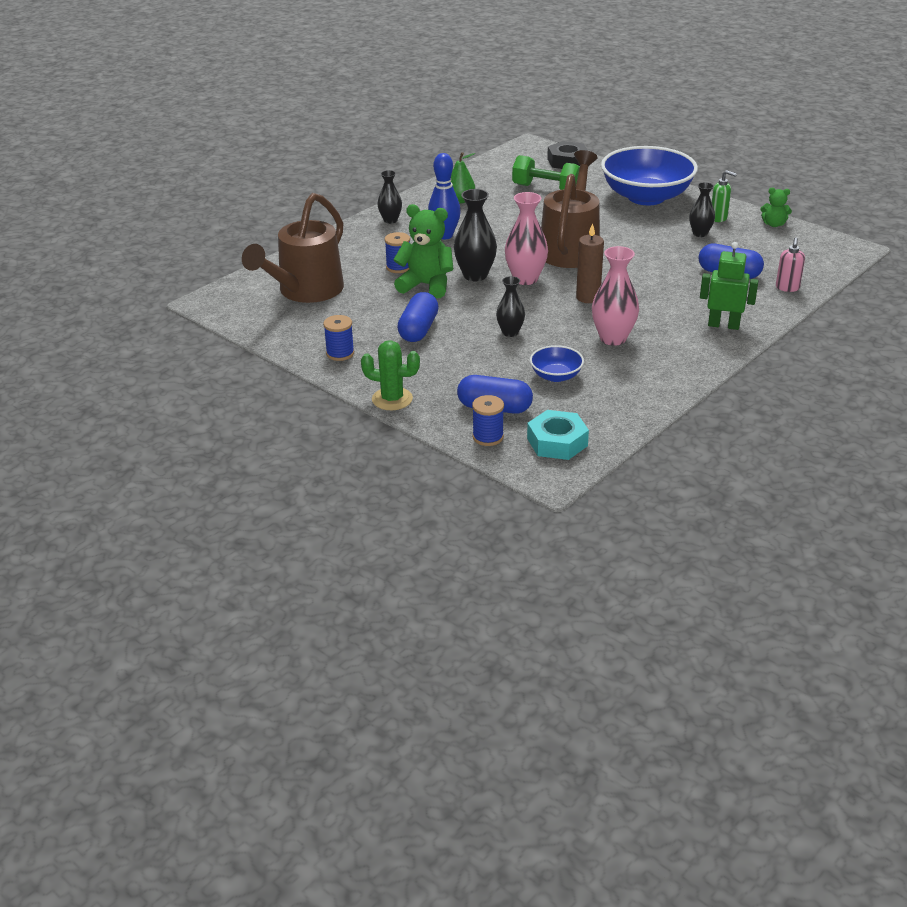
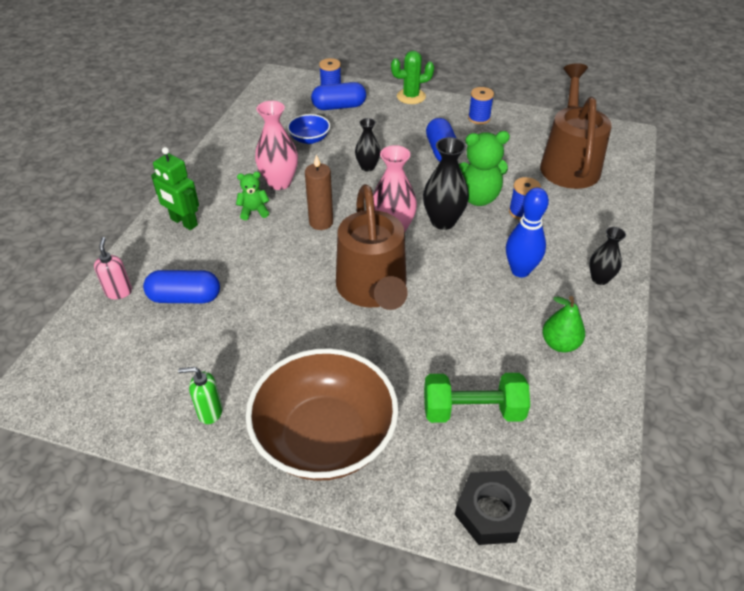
camera: 155 degrees right, 10 degrees up
turquoise nut [527,410,589,460] -> none
blue bowl [601,146,698,205] -> brown bowl [246,348,399,481]
black vase [689,182,715,237] -> none
green robot [700,242,759,330] -> green robot turned 45 degrees clockwise [151,147,199,230]
green teddy bear [760,187,792,227] -> green teddy bear moved to [236,172,270,220]

